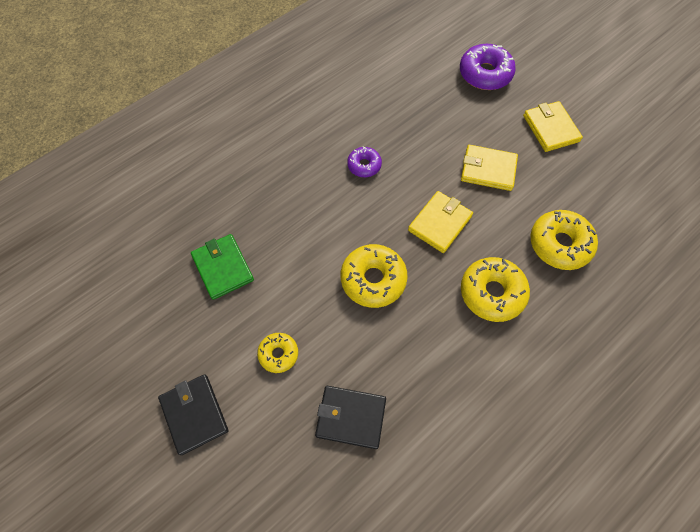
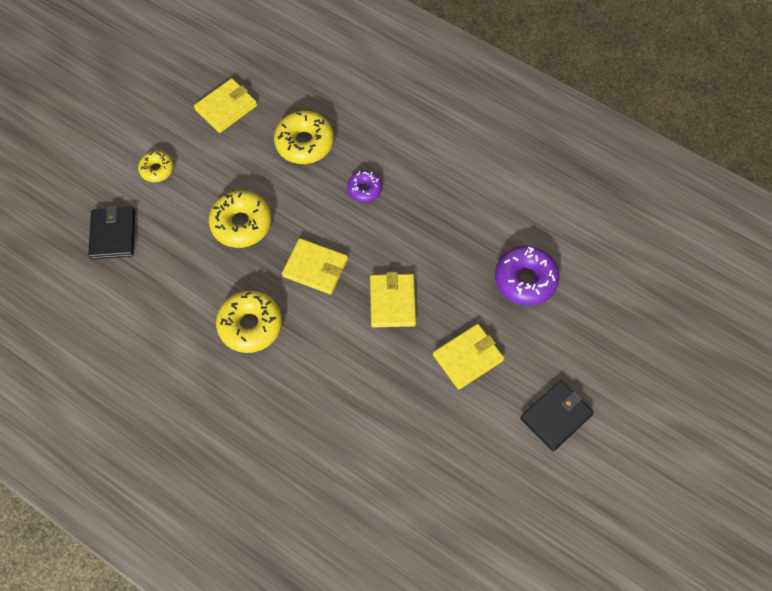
camera: 75 degrees right, 0 degrees up
black wallet [158,374,229,455] -> black wallet moved to [520,380,594,451]
green wallet [191,234,254,300] -> yellow wallet [194,78,257,133]
yellow donut [530,210,598,270] -> yellow donut moved to [274,111,334,164]

